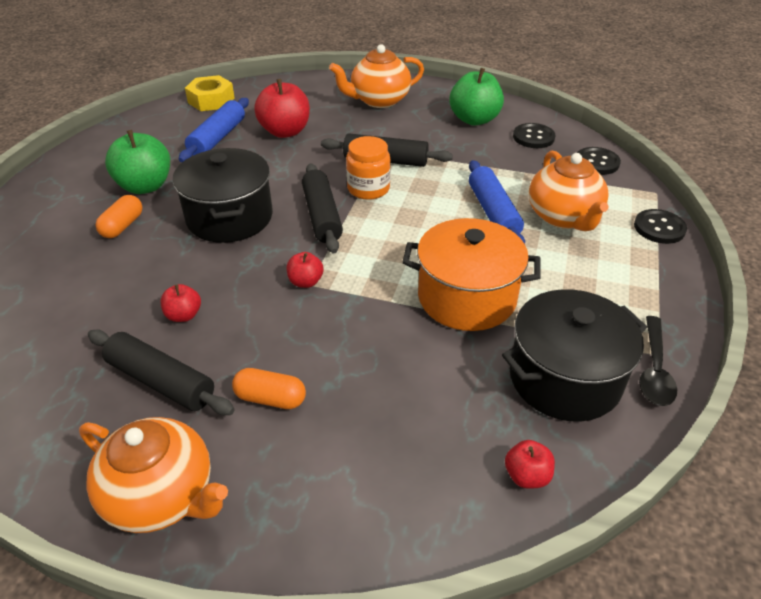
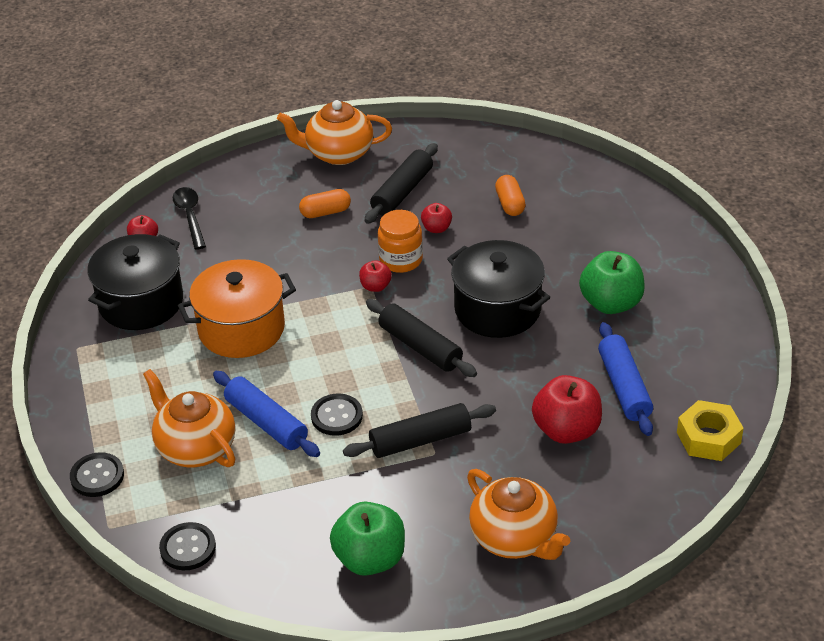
camera: 150 degrees right, 0 degrees up
black rolling pin [88,330,235,415] -> black rolling pin turned 60 degrees counterclockwise [364,143,438,224]
orange capsule [96,195,142,238] -> orange capsule moved to [495,175,526,216]
orange teapot [329,44,424,108] -> orange teapot turned 105 degrees clockwise [467,469,570,560]
orange jar [346,136,391,200] -> orange jar moved to [378,210,423,273]
black button [513,123,556,148] -> black button moved to [311,394,363,436]
black spoon [639,316,677,406] -> black spoon moved to [172,187,206,250]

